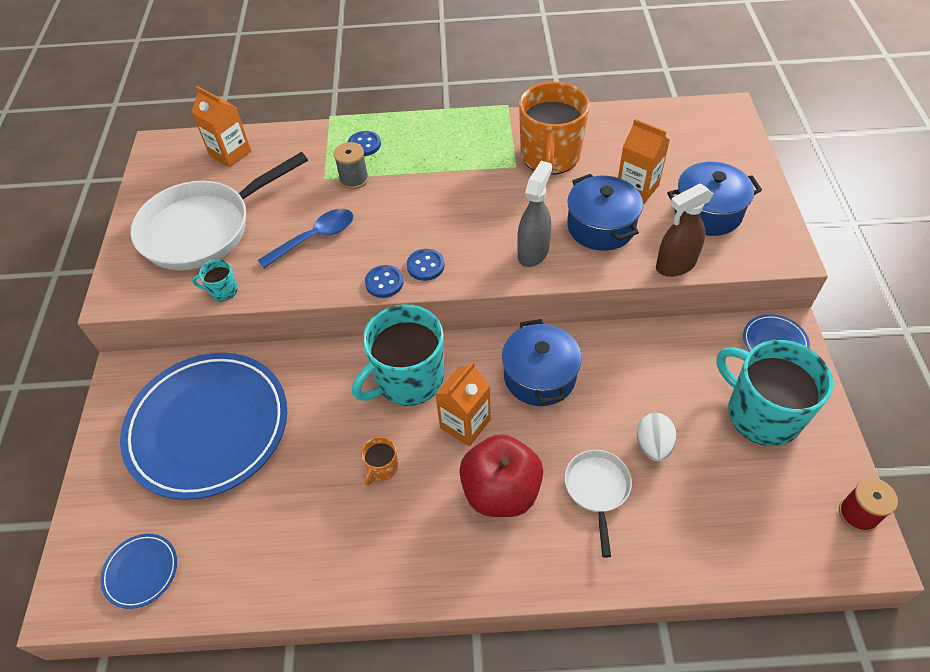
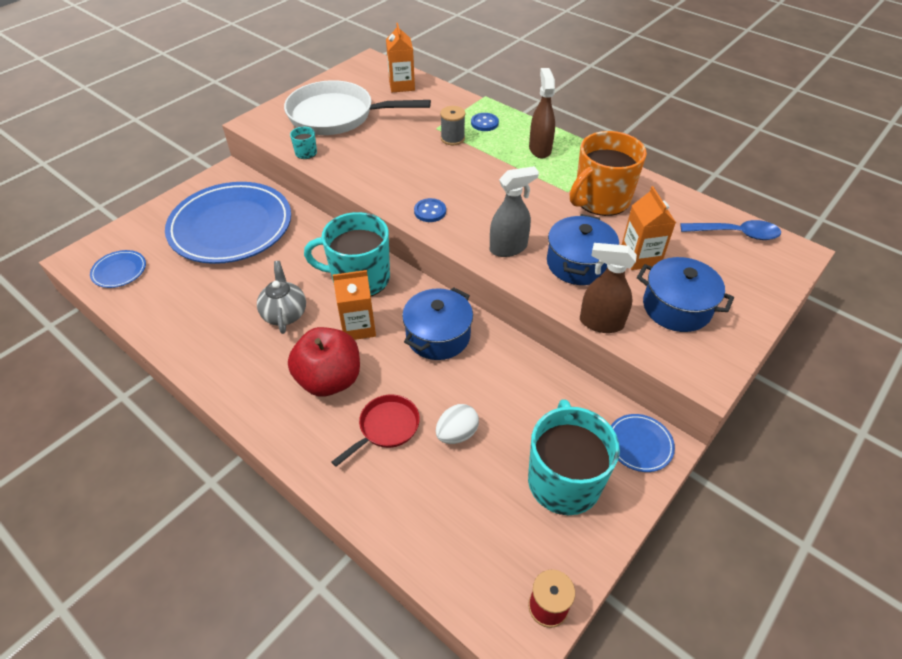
camera: 40 degrees right, 5 degrees down
blue spoon [258,209,353,268] -> blue spoon moved to [680,220,781,240]
orange mug [361,437,398,485] -> grey teapot [257,261,306,334]
blue button [365,265,404,298] -> none
white pan [565,450,632,558] -> red pan [332,394,420,467]
none -> brown spray bottle [529,68,555,158]

